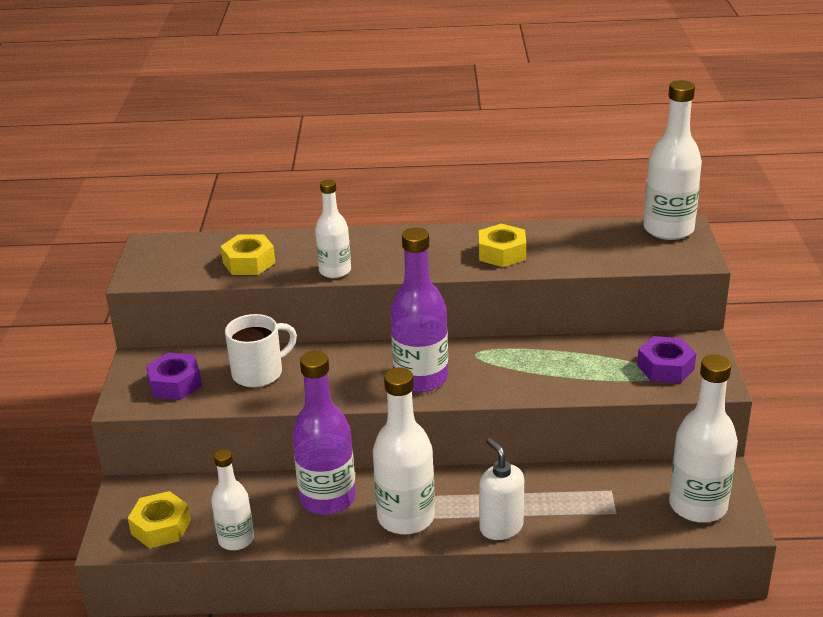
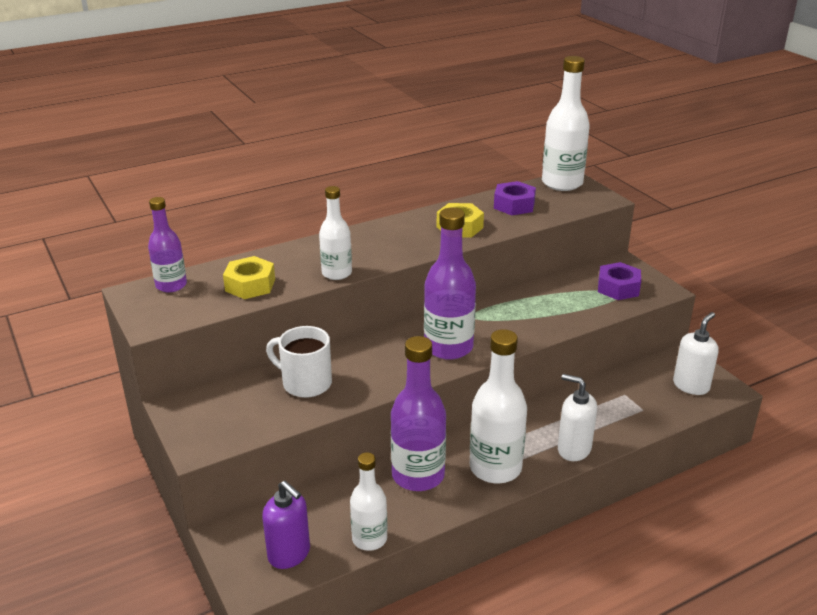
camera: 30 degrees left, 0 degrees up
yellow nut [128,491,191,548] -> purple soap dispenser [262,481,310,569]
purple nut [146,353,202,400] -> purple nut moved to [494,181,536,215]
white mug [225,314,297,388] -> white mug turned 90 degrees counterclockwise [266,326,332,398]
white bottle [669,355,738,523] -> white soap dispenser [673,312,718,395]
none -> purple bottle [148,197,187,292]

